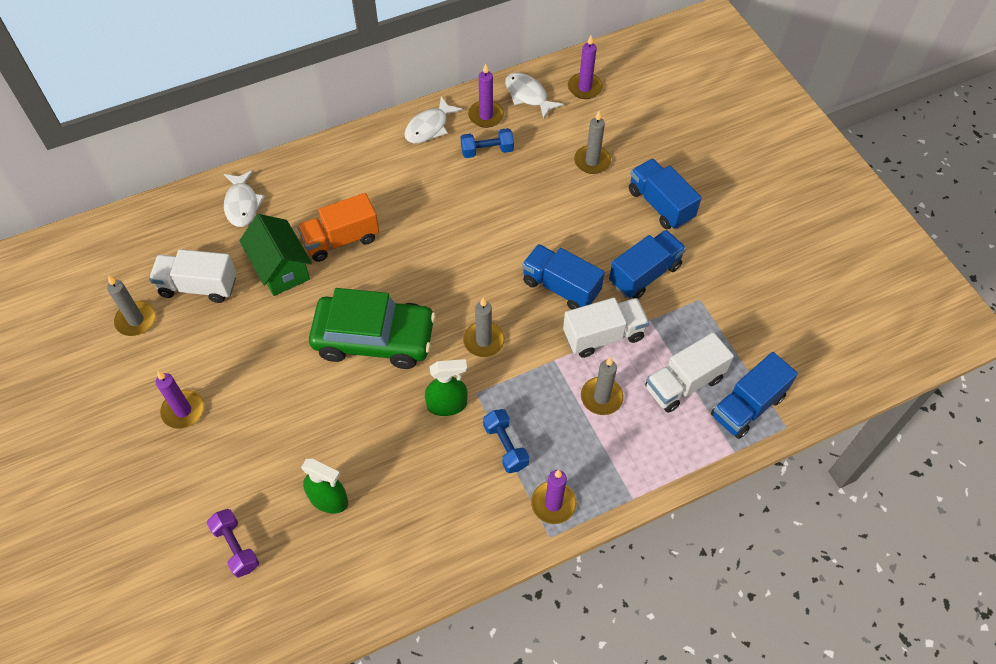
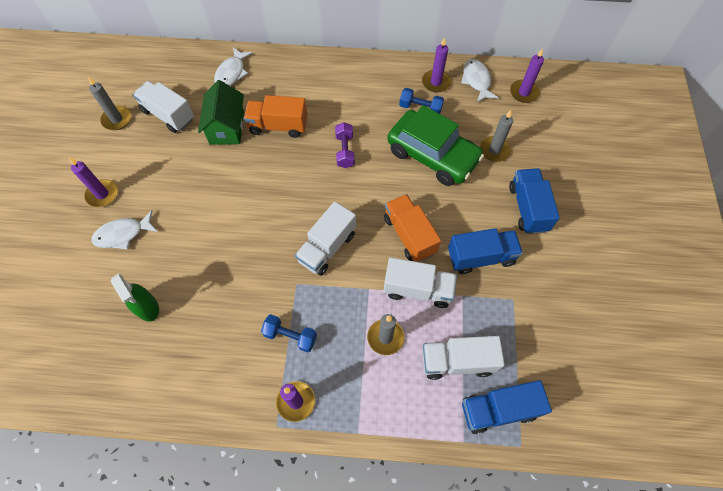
camera: 30 degrees right, 5 degrees up
purple dumbbell [207,509,259,578] -> purple dumbbell moved to [335,122,355,168]
green car [309,288,436,369] -> green car moved to [387,105,484,186]
white fish [404,96,462,144] -> white fish moved to [91,210,157,250]
green spray bottle [425,359,468,416] -> none
grey candle [463,298,505,357] -> white truck [295,202,356,276]
blue dumbbell [483,409,529,473] -> blue dumbbell turned 75 degrees counterclockwise [261,314,317,353]
blue truck [522,244,605,310] -> orange truck [384,194,441,262]

